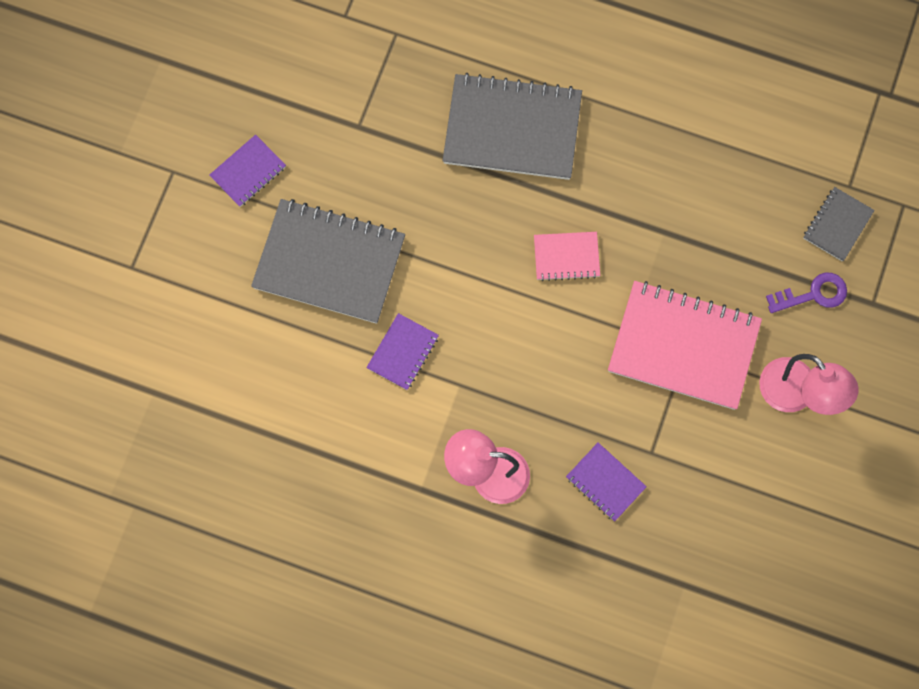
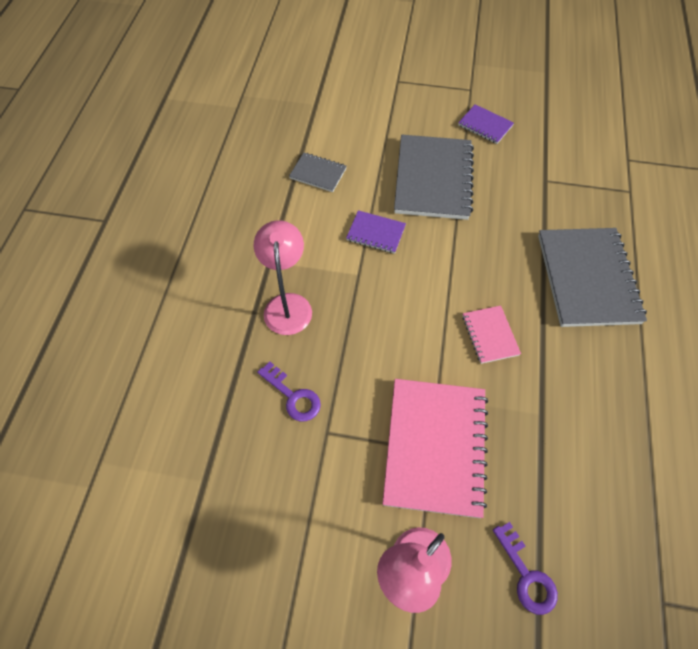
camera: 80 degrees right, 15 degrees down
purple notebook [566,443,647,521] -> purple key [257,361,321,421]
grey notebook [803,187,875,262] -> grey notebook moved to [289,152,347,192]

